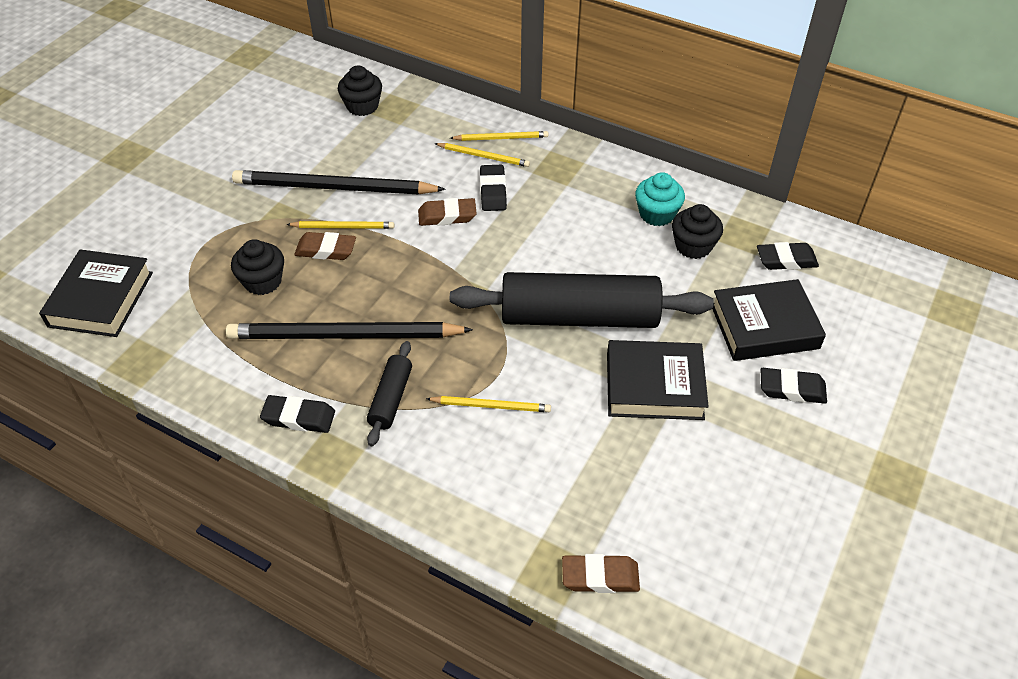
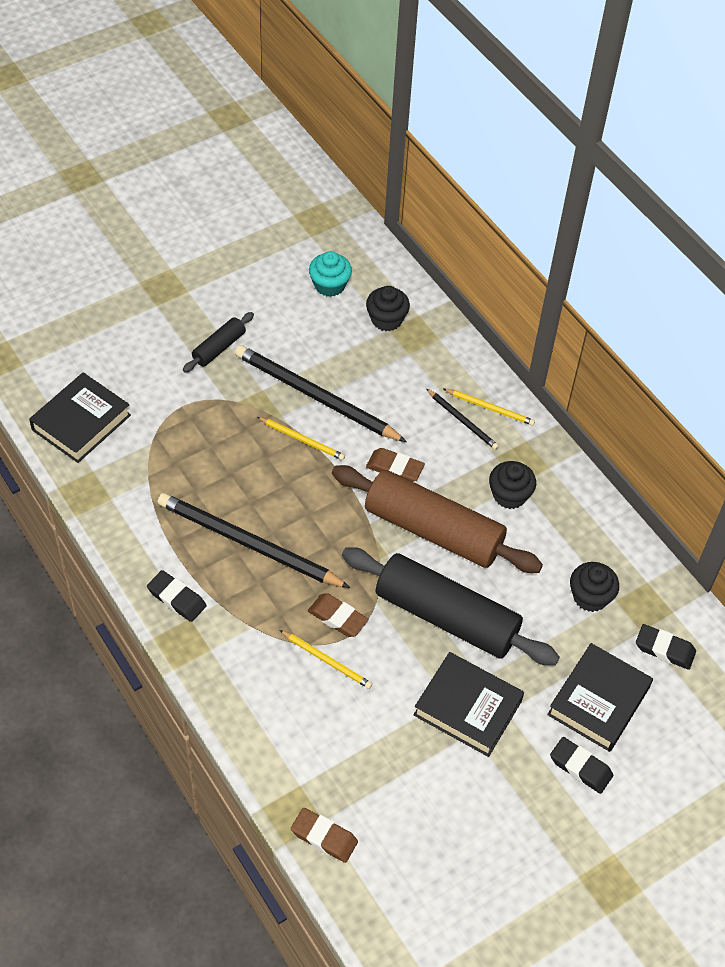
camera: 25 degrees right, 5 degrees up
black cupcake [231,239,284,295] -> black cupcake moved to [489,461,536,509]
brown eraser [294,232,356,260] -> brown eraser moved to [308,593,369,637]
black rolling pin [367,341,412,446] -> black rolling pin moved to [183,312,254,373]
yellow pencil [434,143,530,167] -> black pencil [427,389,499,450]
black eraser [480,165,507,211] -> none
turquoise cupcake [635,172,685,226] -> turquoise cupcake moved to [309,251,352,297]
black book [713,279,826,361] -> black book turned 75 degrees counterclockwise [547,643,653,752]
none -> brown rolling pin [332,465,543,573]

